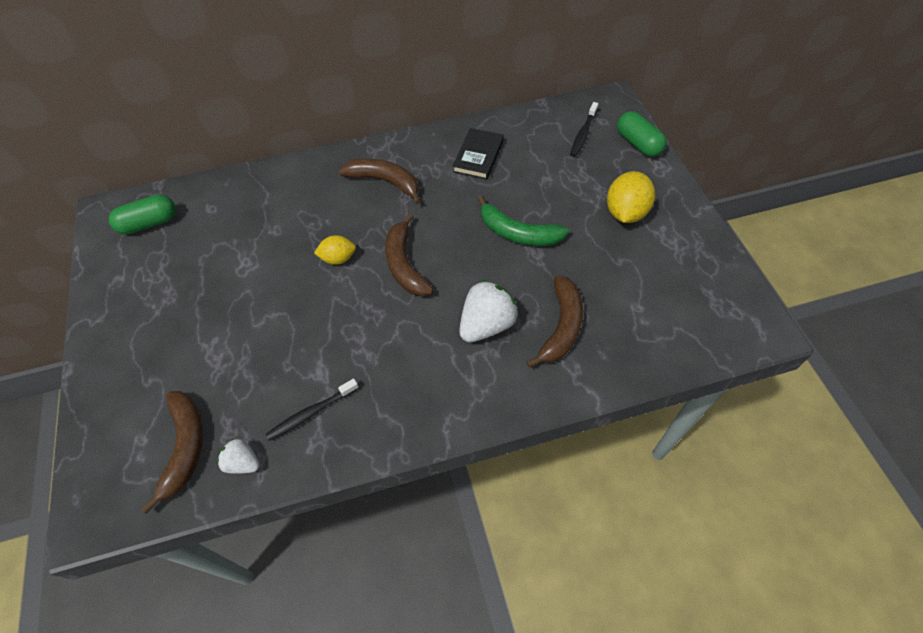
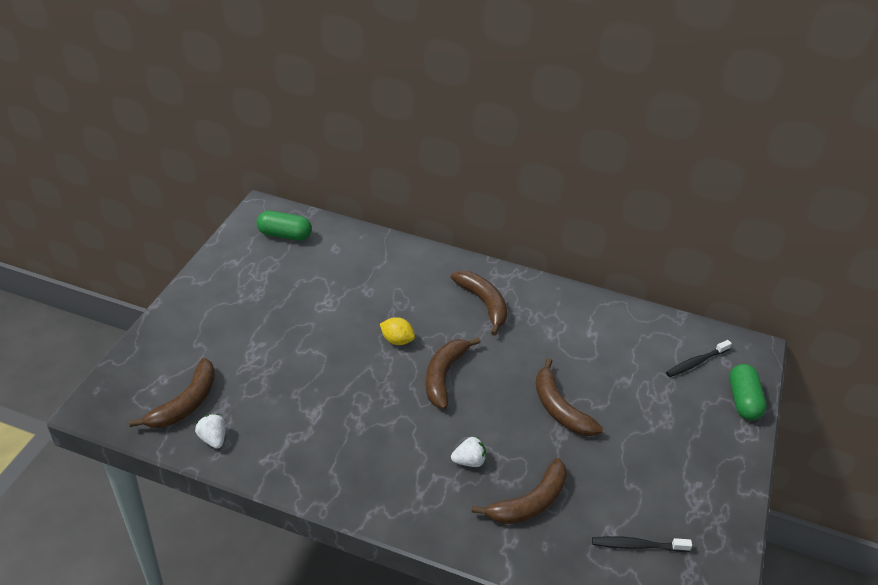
camera: 30 degrees right, 15 degrees down
black toothbrush [266,379,359,441] -> black toothbrush moved to [592,536,692,552]
black book [452,128,504,180] -> none
white strawberry [459,280,518,342] -> white strawberry [451,437,486,467], size x0.56
green banana [478,196,569,246] -> brown banana [535,358,603,436]
yellow lemon [607,171,655,223] -> none

